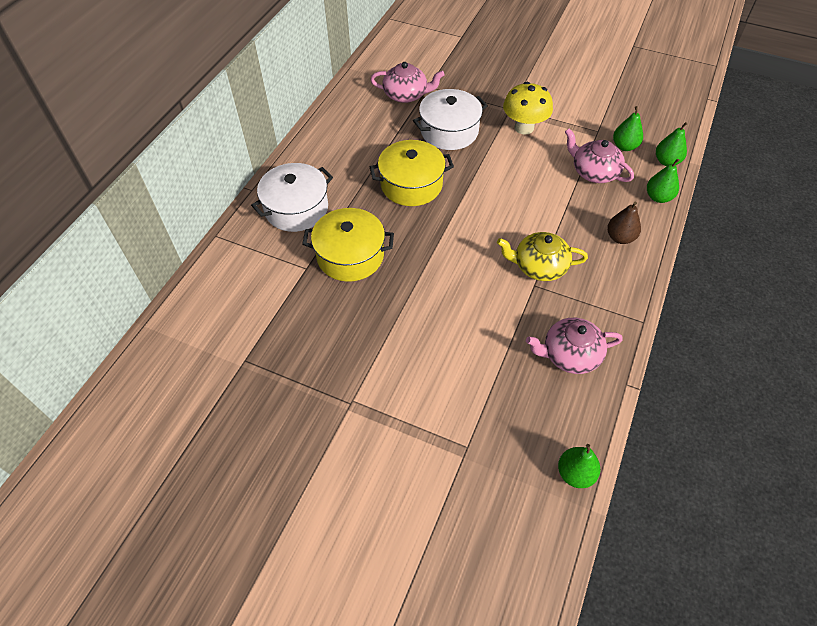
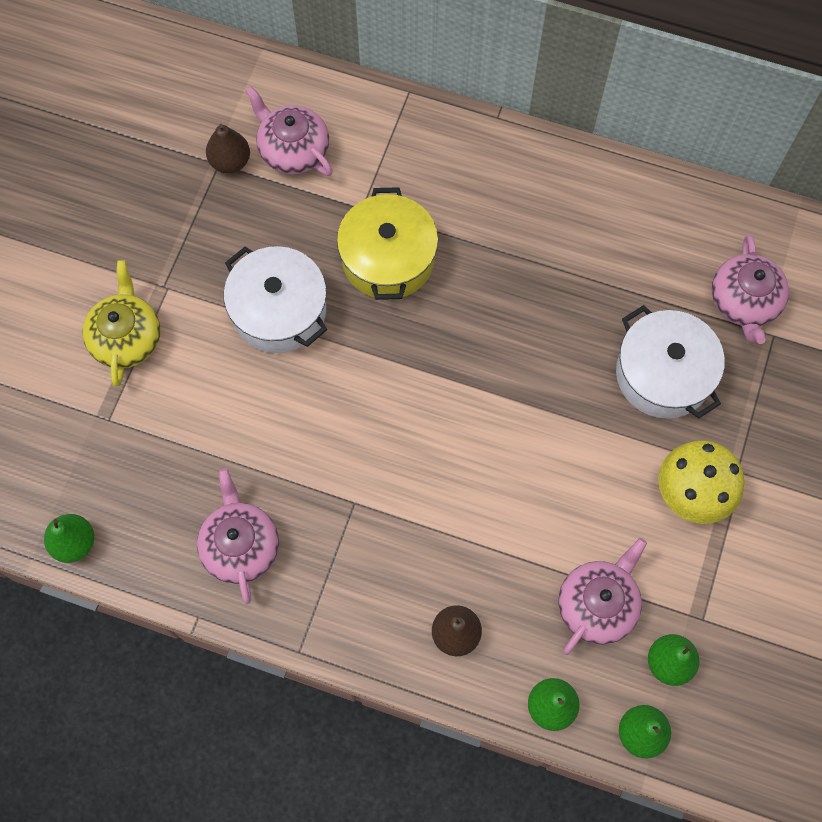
camera: 85 degrees right, 15 degrees up
white pot [251,163,333,232] -> white pot moved to [224,246,327,353]
yellow pot [370,140,454,206] -> none
yellow teapot [497,232,588,281] -> yellow teapot moved to [83,260,161,386]
none -> brown pear [206,124,250,173]
none -> pink teapot [245,86,333,176]

